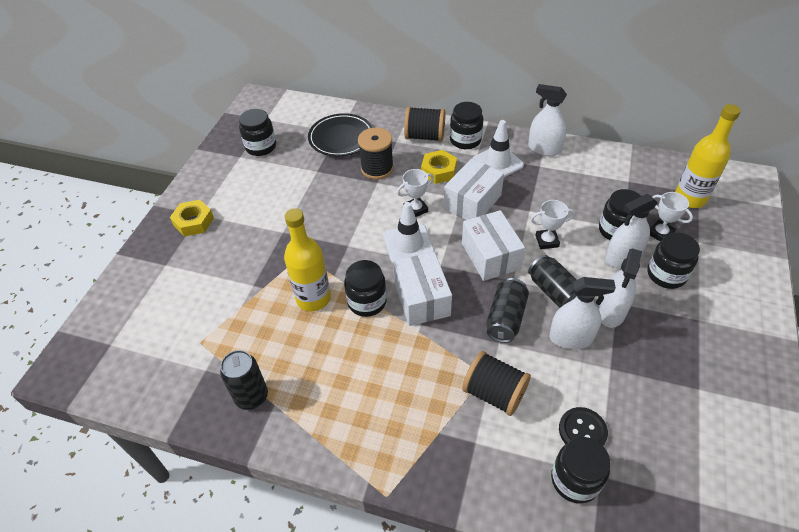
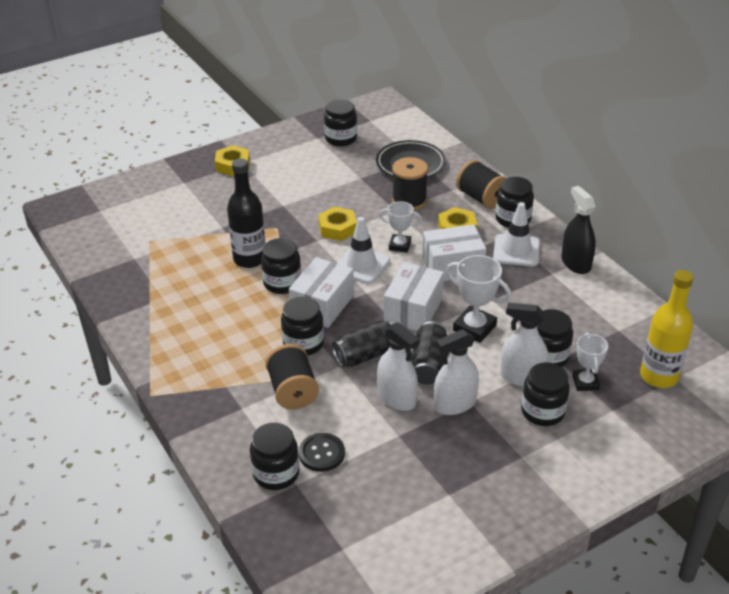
camera: 40 degrees right, 10 degrees down
black can [220,350,268,410] -> none
yellow bottle [284,208,331,311] -> black bottle [227,158,266,268]
white spray bottle [528,84,567,156] -> black spray bottle [561,186,596,274]
white trophy [531,200,575,249] -> white trophy [446,255,511,343], size x1.53
none -> black jar [281,297,324,356]
none -> yellow nut [318,207,357,241]

